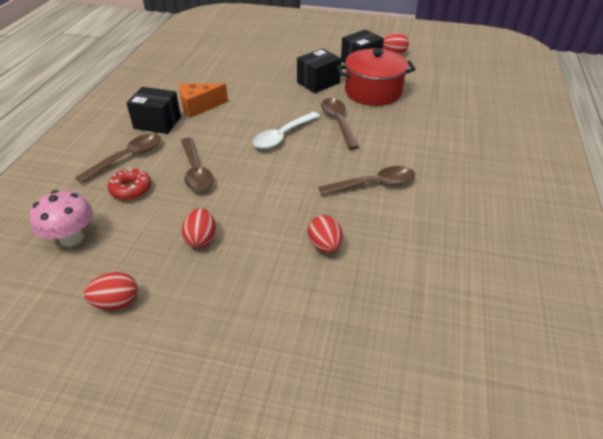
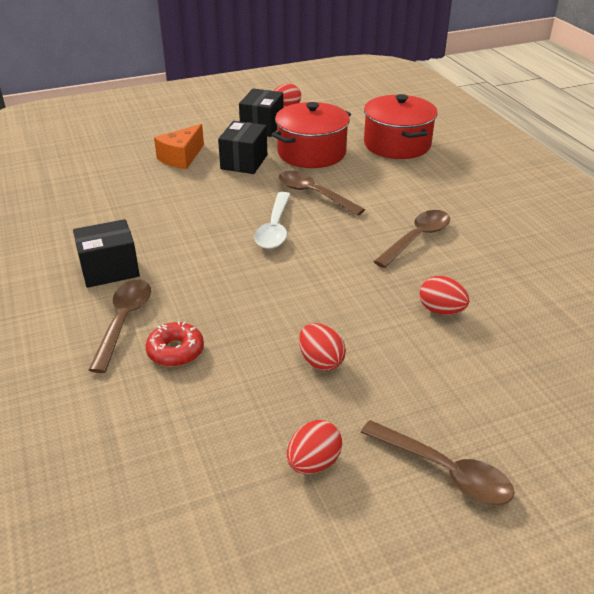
camera: 35 degrees left, 5 degrees down
pink mushroom [30,190,93,247] -> none
orange cheese [179,83,228,118] -> orange cheese moved to [154,124,204,169]
brown spoon [181,138,214,192] -> brown spoon moved to [361,420,515,505]
none -> red pot [364,94,438,159]

